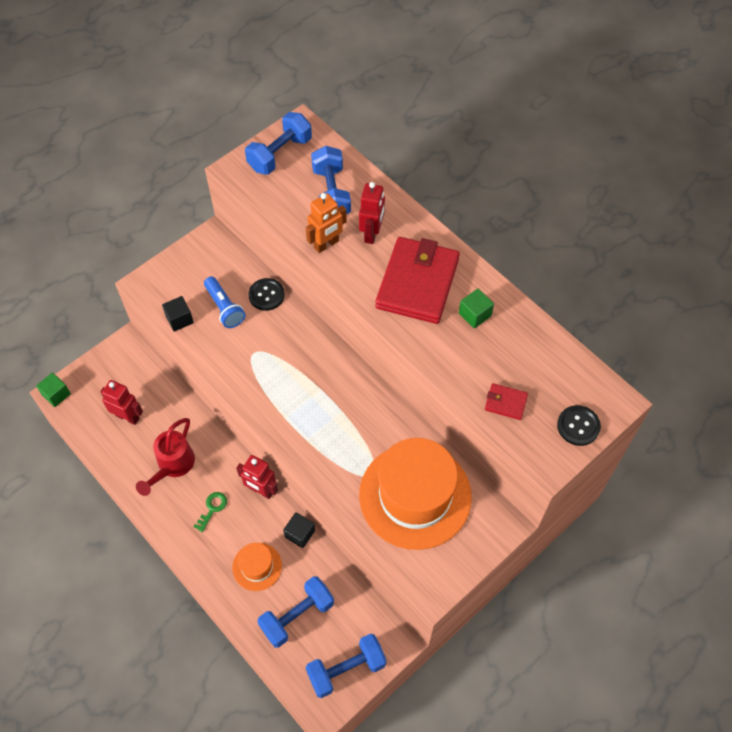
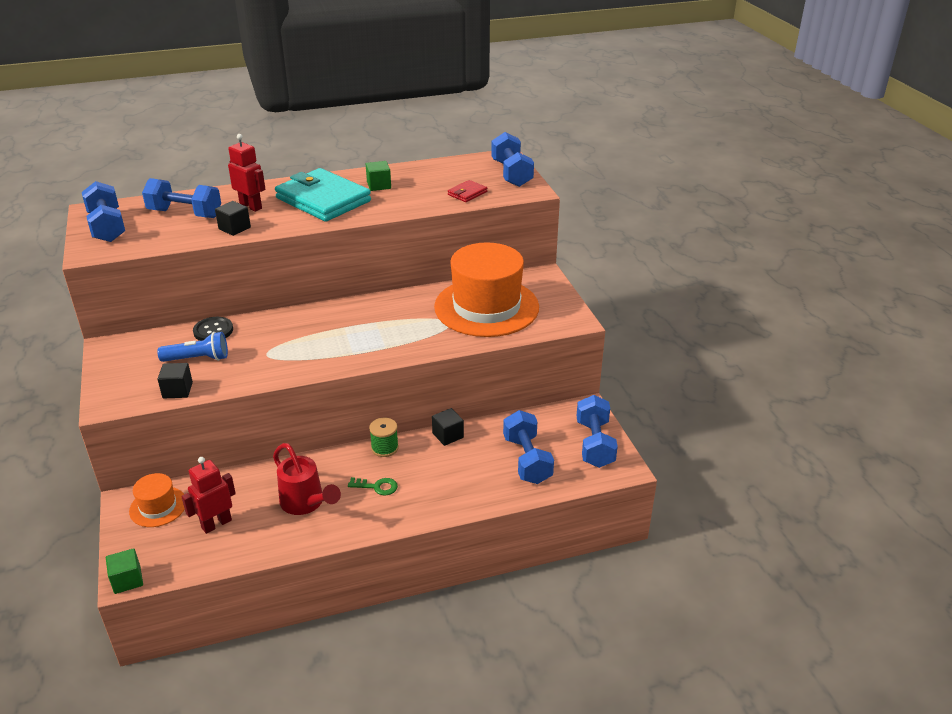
camera: 65 degrees left, 25 degrees down
green key [193,492,227,532] -> green key turned 135 degrees clockwise [348,477,398,495]
orange hat [232,543,282,591] -> orange hat moved to [129,473,185,527]
red robot [236,455,278,499] -> green spool [369,418,399,457]
orange robot [306,193,347,253] -> black cube [215,201,251,236]
red wallet [375,237,460,324] -> turquoise wallet [275,168,371,222]
black button [557,405,601,446] -> blue dumbbell [491,132,534,187]

